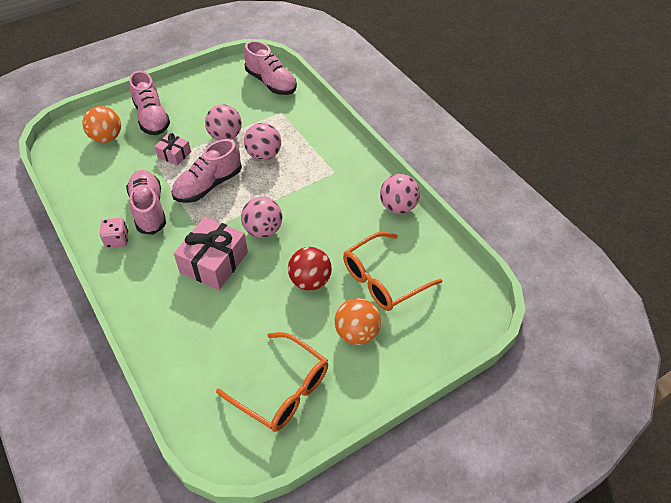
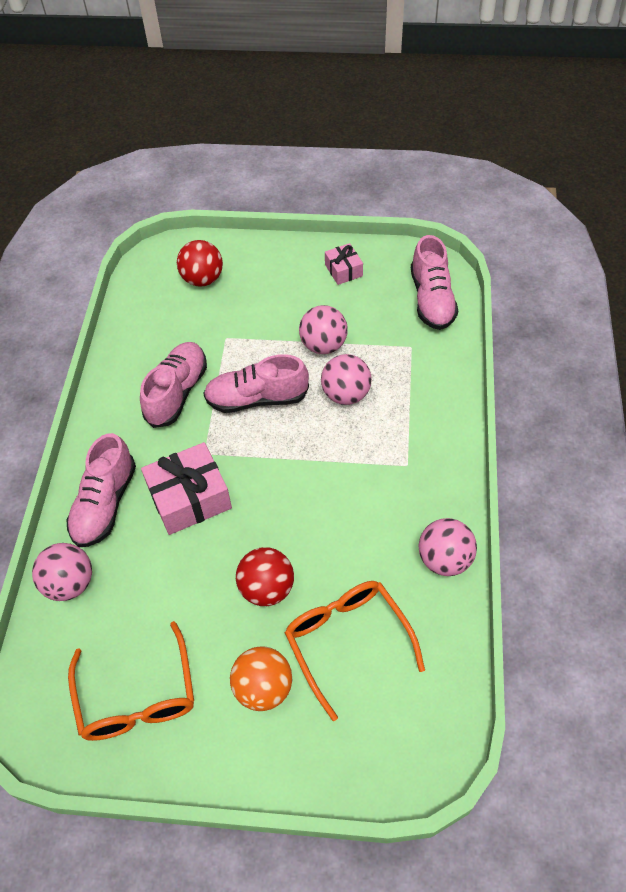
camera: 40 degrees right, 5 degrees up
orange ball [82,106,121,143] -> red ball [177,240,223,287]
pink dice [100,218,128,248] -> none
pink shoe [129,71,170,135] -> pink shoe moved to [67,433,136,547]
pink gift [154,133,191,166] -> pink gift moved to [325,243,363,285]
pink ball [241,197,282,238] -> pink ball moved to [32,543,92,601]
orange glasses [343,232,442,311] -> orange glasses turned 60 degrees clockwise [285,581,425,721]

